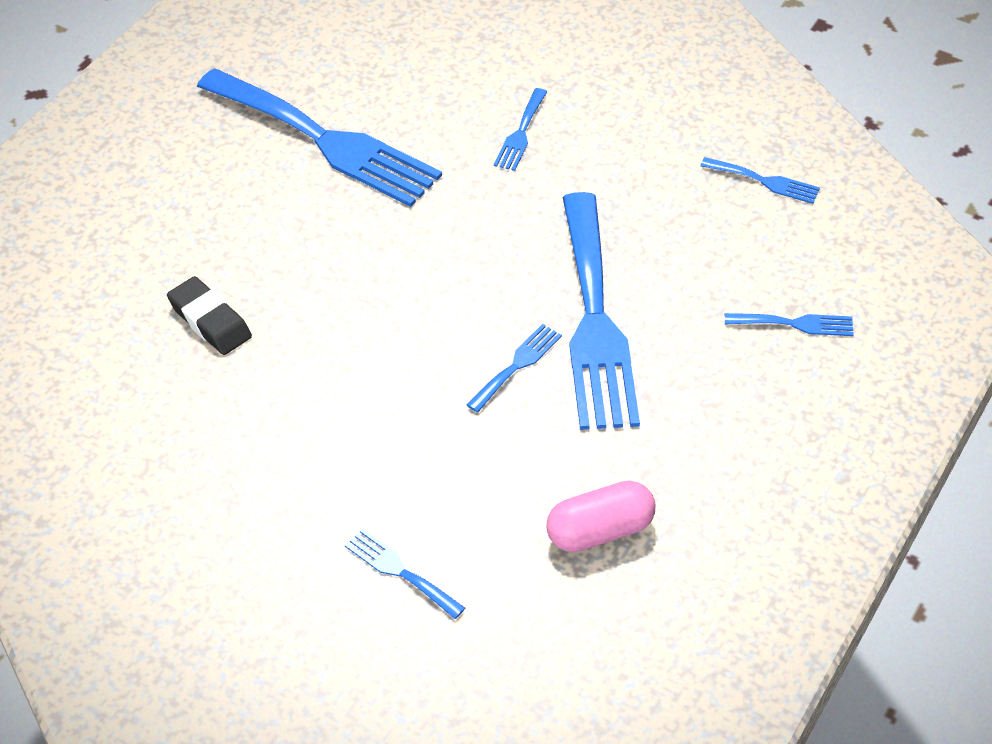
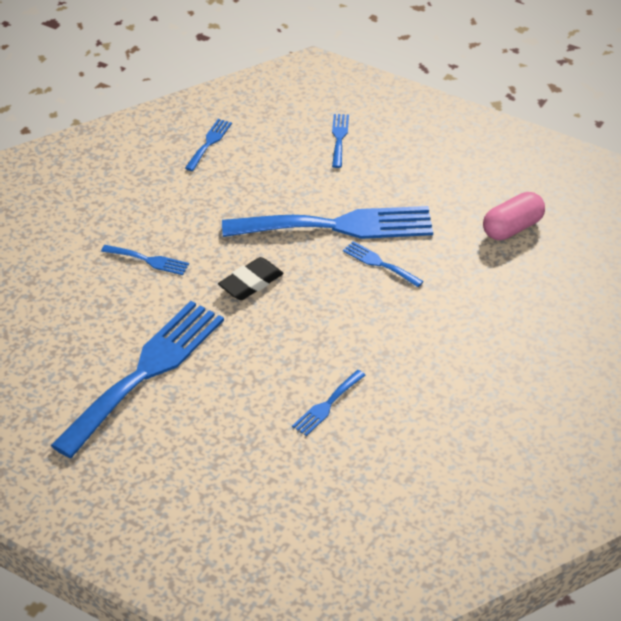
camera: 90 degrees left, 5 degrees down
black eraser [167,276,252,355] -> black eraser moved to [218,257,283,300]
blue fork [345,528,465,619] -> blue fork moved to [292,370,366,436]
pink capsule [546,480,655,552] -> pink capsule turned 75 degrees clockwise [483,192,545,240]

